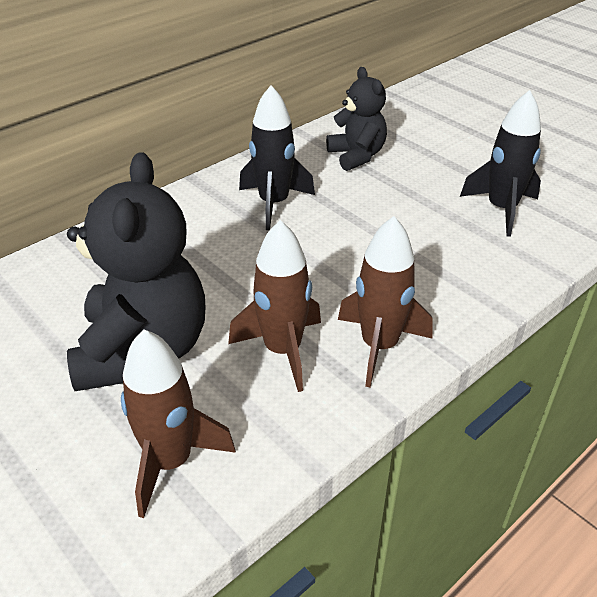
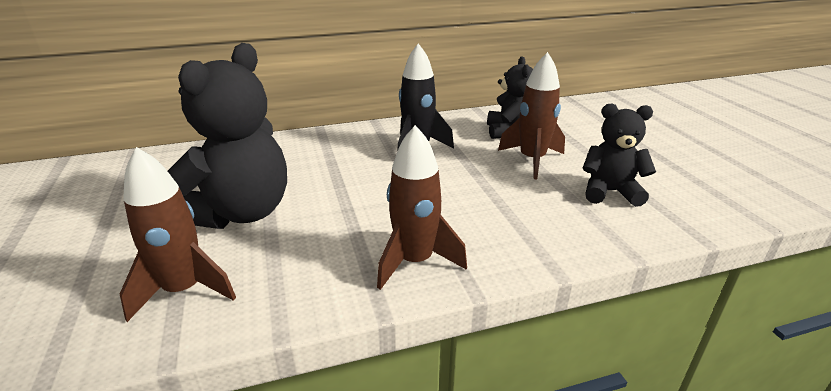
camera: 25 degrees right, 10 degrees down
brown rocket [228,220,321,392] -> brown rocket moved to [498,52,565,179]
black rocket [460,90,541,237] -> black teddy bear [582,103,656,207]

